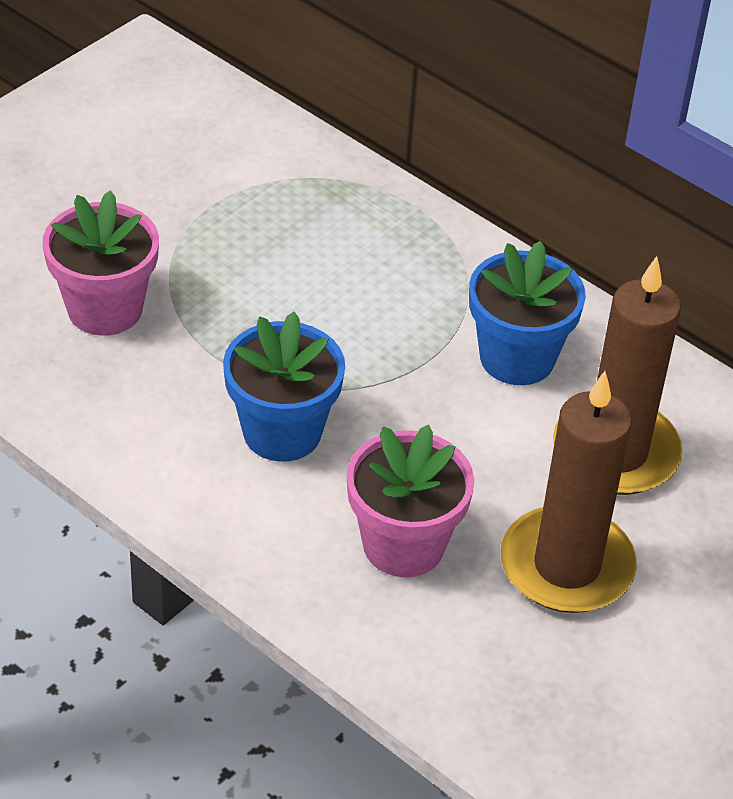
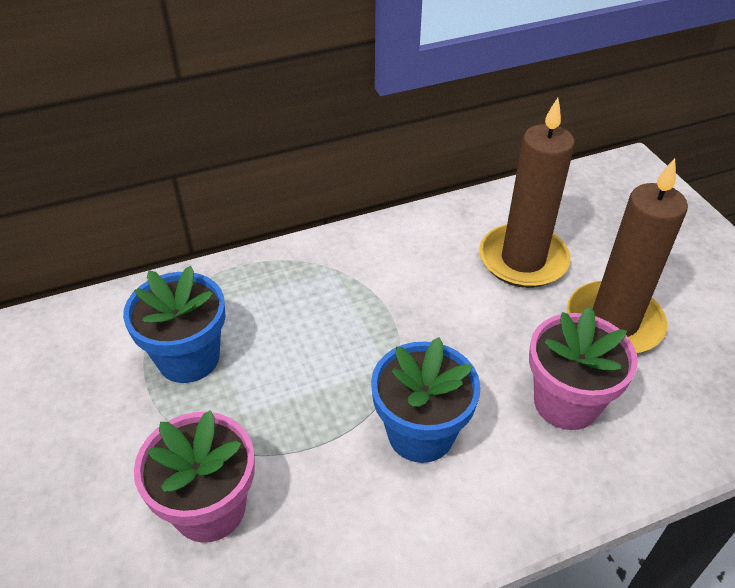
camera: 60 degrees left, 0 degrees up
blue flower pot [469,241,586,385] -> blue flower pot moved to [123,266,226,383]

